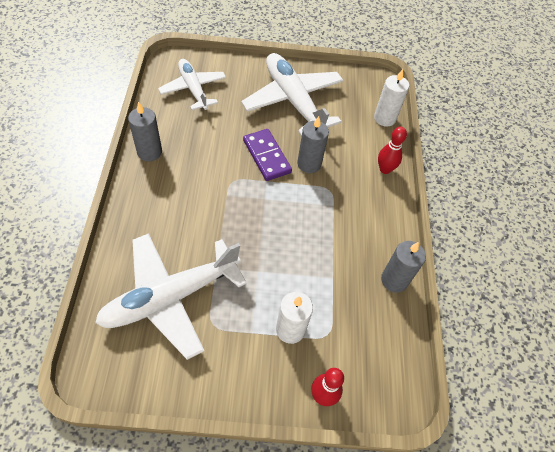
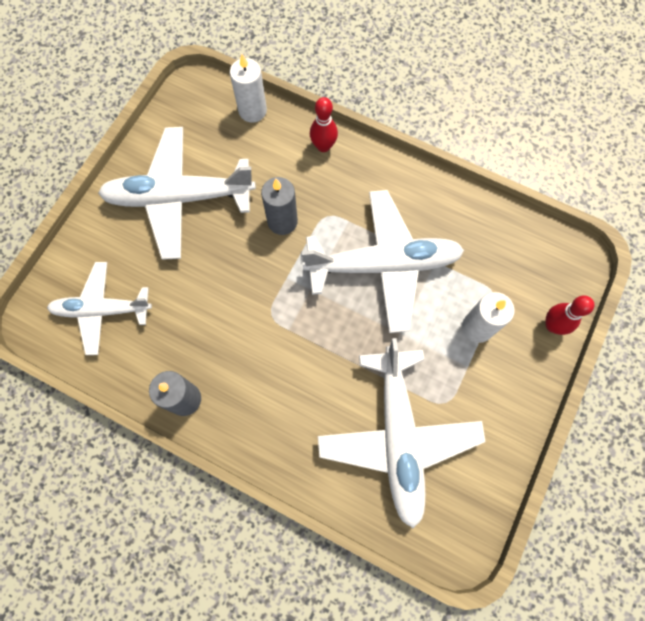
camera: 60 degrees left, 15 degrees up
purple domino [243,129,292,181] -> none
grey candle [381,241,426,293] -> none
none -> white plane [301,190,464,333]

